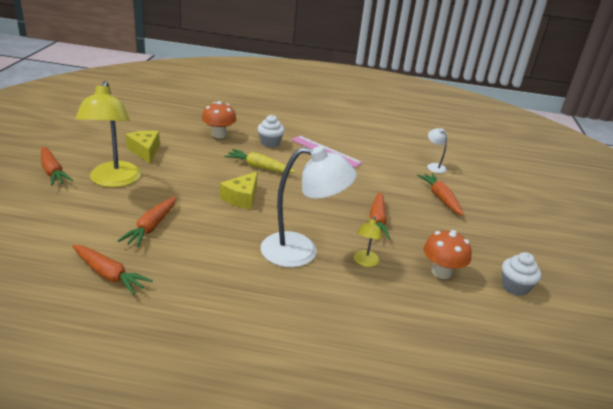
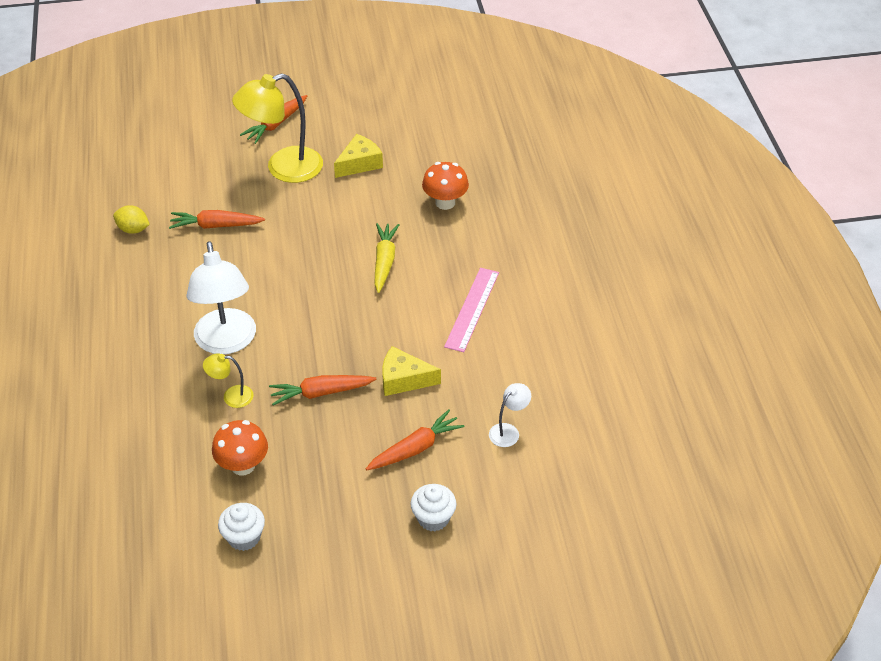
camera: 75 degrees right, 15 degrees up
orange carrot [72,245,153,295] -> yellow lemon [113,205,150,234]
yellow cheese [220,171,258,209] -> yellow cheese moved to [382,346,441,396]
white cupcake [257,115,285,148] -> white cupcake moved to [410,484,456,531]

